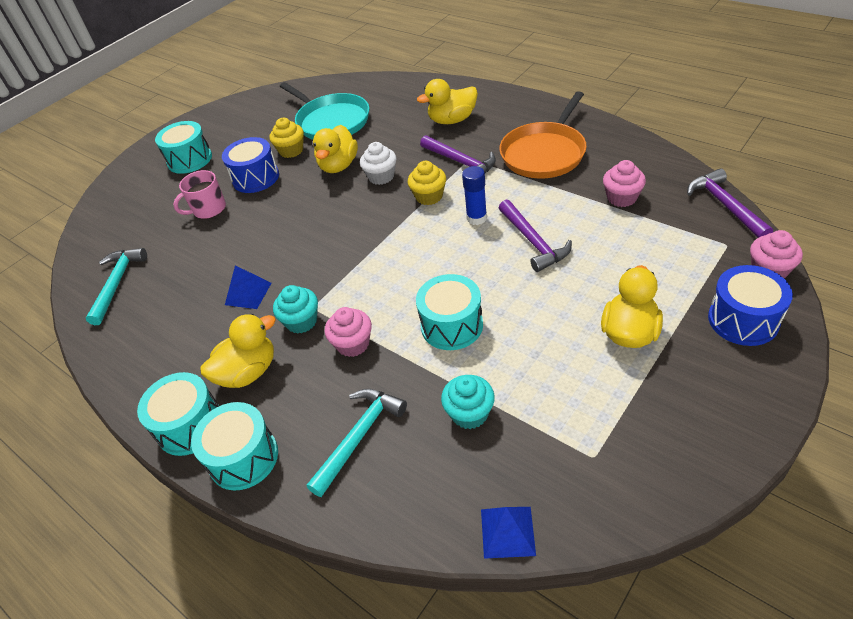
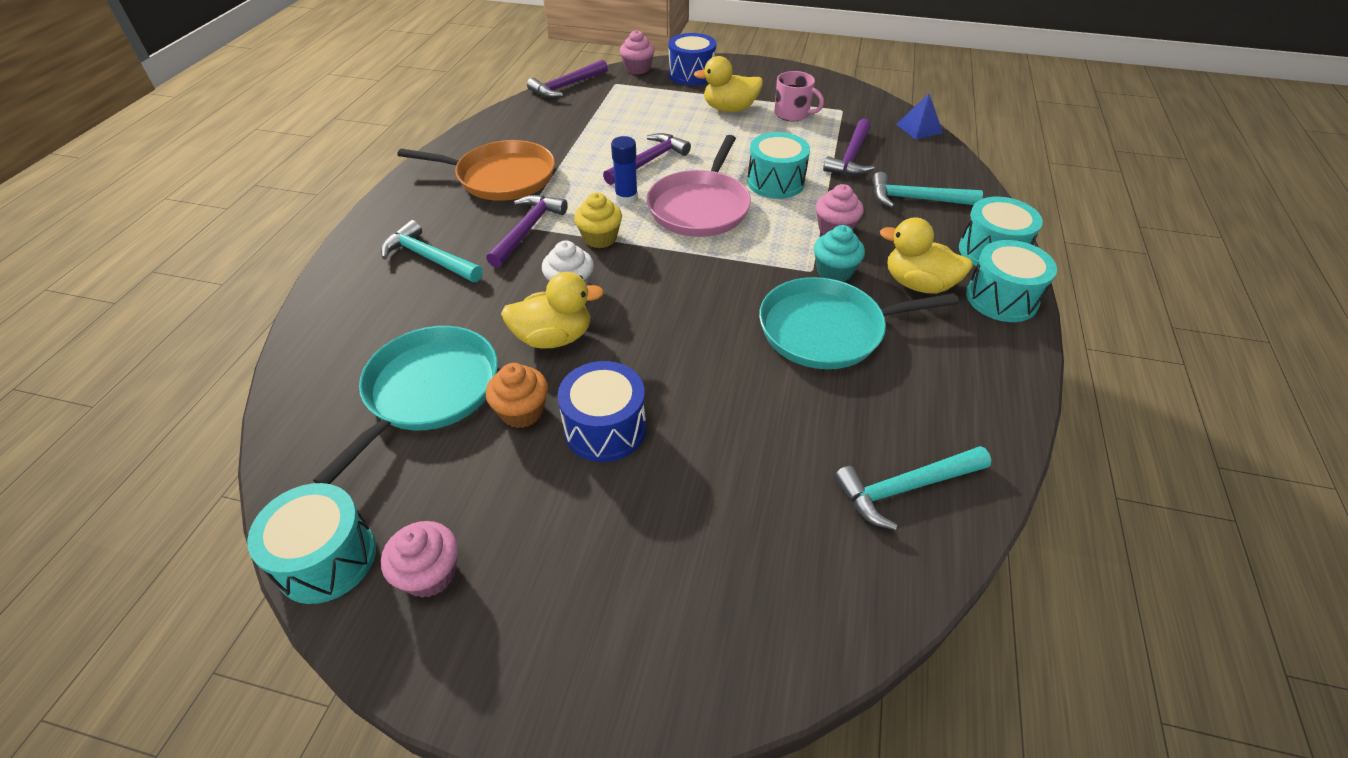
camera: 120 degrees left, 0 degrees up
turquoise drum [155,121,212,174] -> turquoise drum moved to [247,483,376,604]
pink mug [173,170,226,219] -> pink mug moved to [775,71,824,121]
blue pyramid [225,265,271,309] -> turquoise pan [759,277,959,369]
yellow cupcake [269,118,304,158] -> orange cupcake [486,363,548,428]
yellow duck [417,79,478,124] -> turquoise hammer [381,220,483,282]
turquoise cupcake [441,375,495,429] -> purple hammer [823,119,875,175]
pink cupcake [603,160,646,207] -> pink cupcake moved to [381,521,458,598]
none -> pink pan [647,135,751,237]

